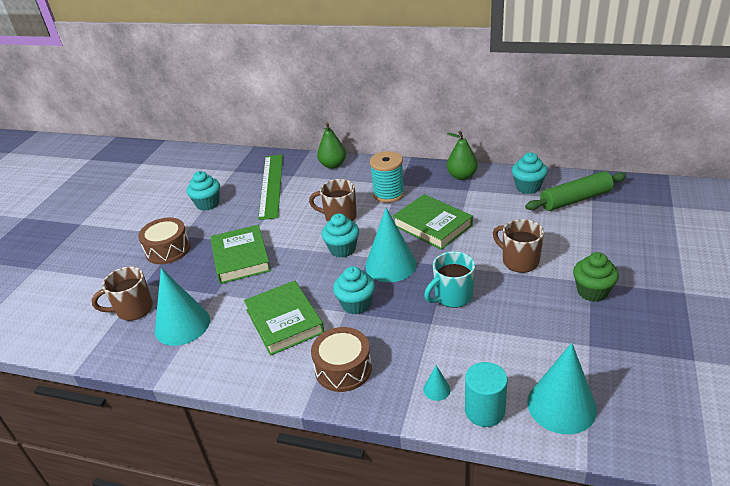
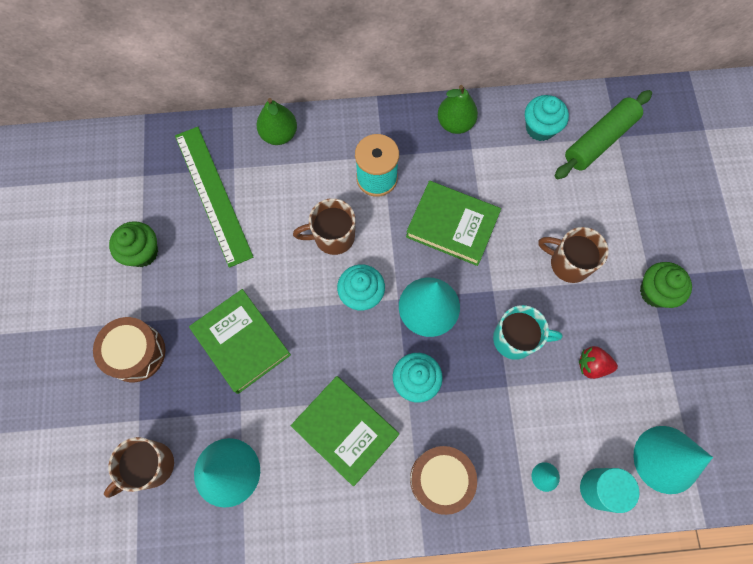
camera: 25 degrees left, 35 degrees up
turquoise cupcake [187,171,220,211] -> green cupcake [109,221,158,267]
turquoise mug [424,251,475,308] -> turquoise mug turned 120 degrees counterclockwise [493,305,562,360]
none -> red strawberry [579,346,618,379]

